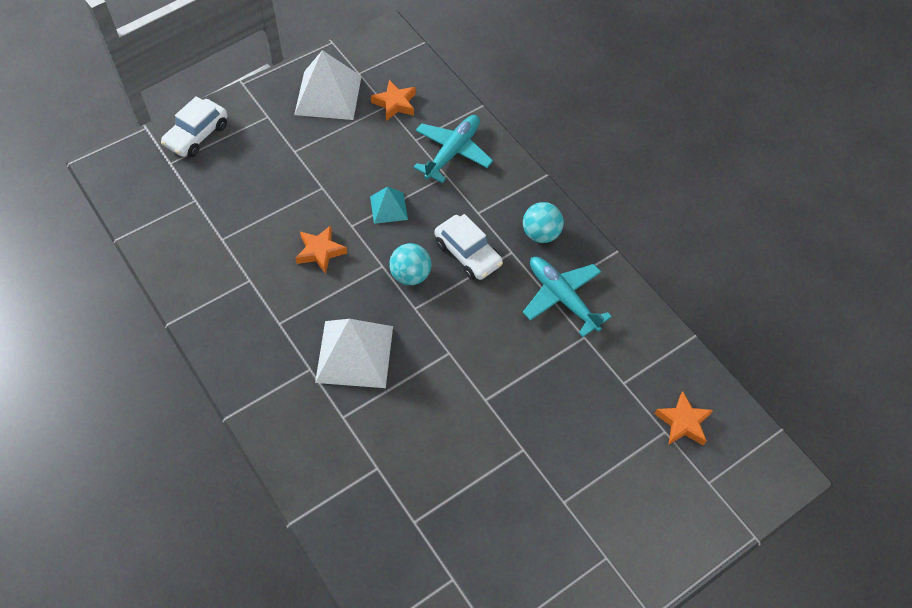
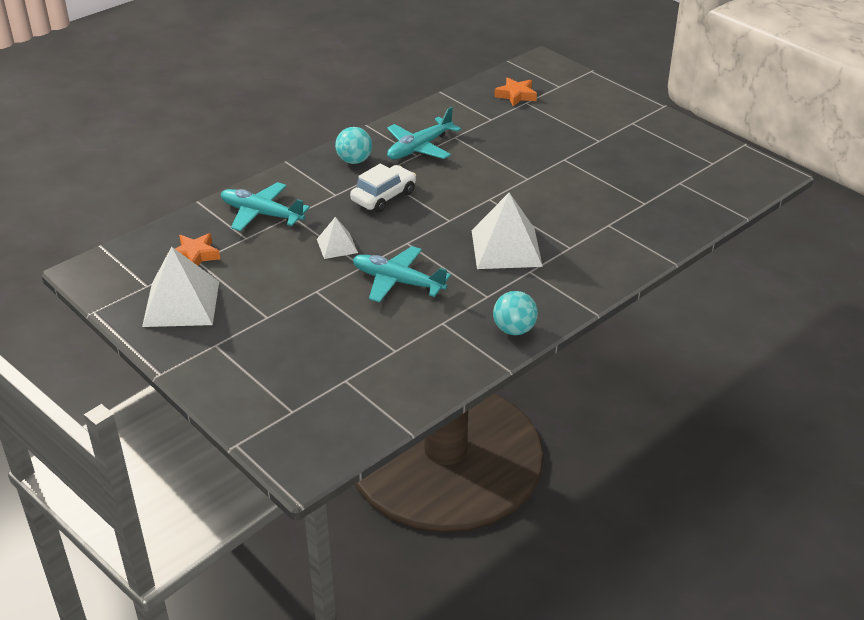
camera: 95 degrees left, 20 degrees down
white car [161,96,228,157] -> none
orange star [296,225,347,274] -> turquoise plane [353,246,451,302]
turquoise pyramid [370,186,408,224] -> white pyramid [317,217,358,259]
turquoise ball [389,243,431,285] -> turquoise ball moved to [493,291,538,335]

